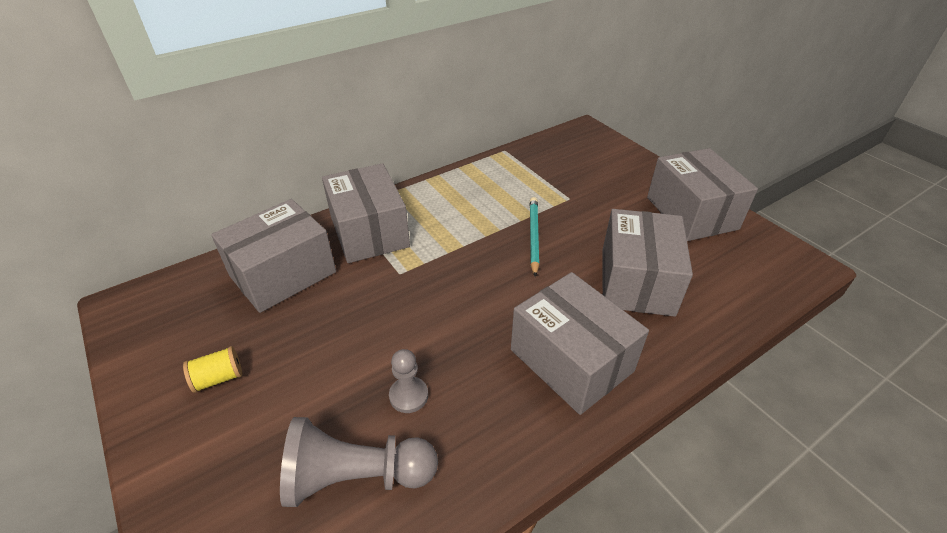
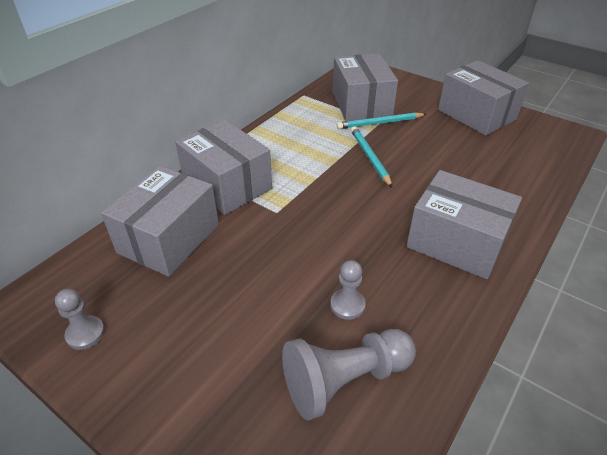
camera: 20 degrees left, 0 degrees up
yellow spool [183,346,242,393] -> none
grey box [602,209,693,317] -> grey box moved to [332,53,398,121]
none -> grey pawn [55,289,105,350]
none -> turquoise pencil [337,112,426,129]

